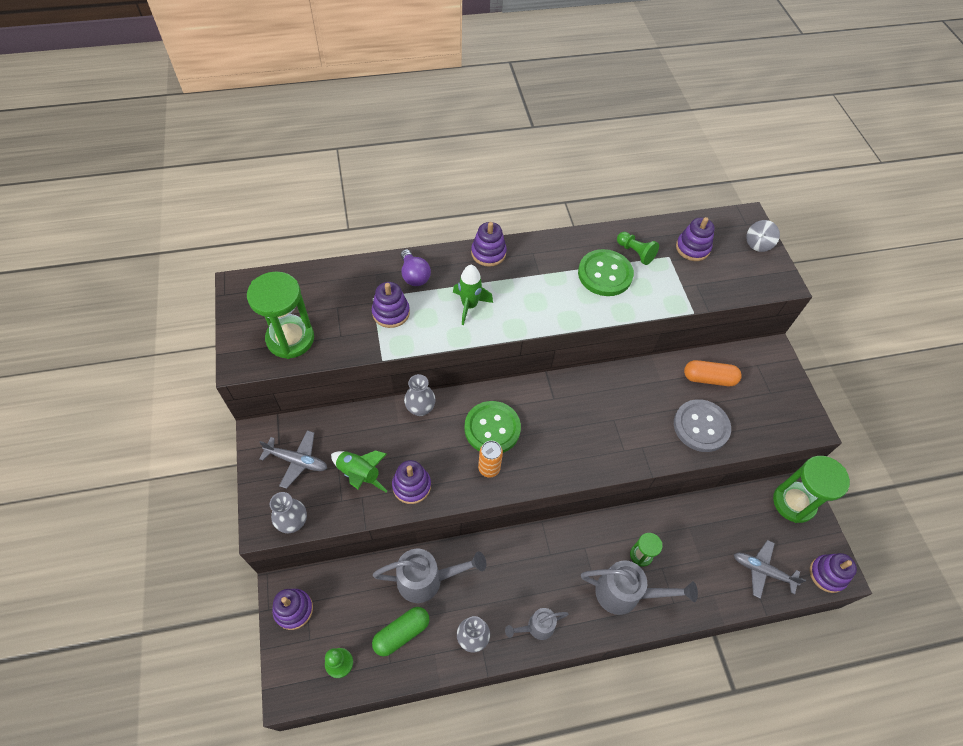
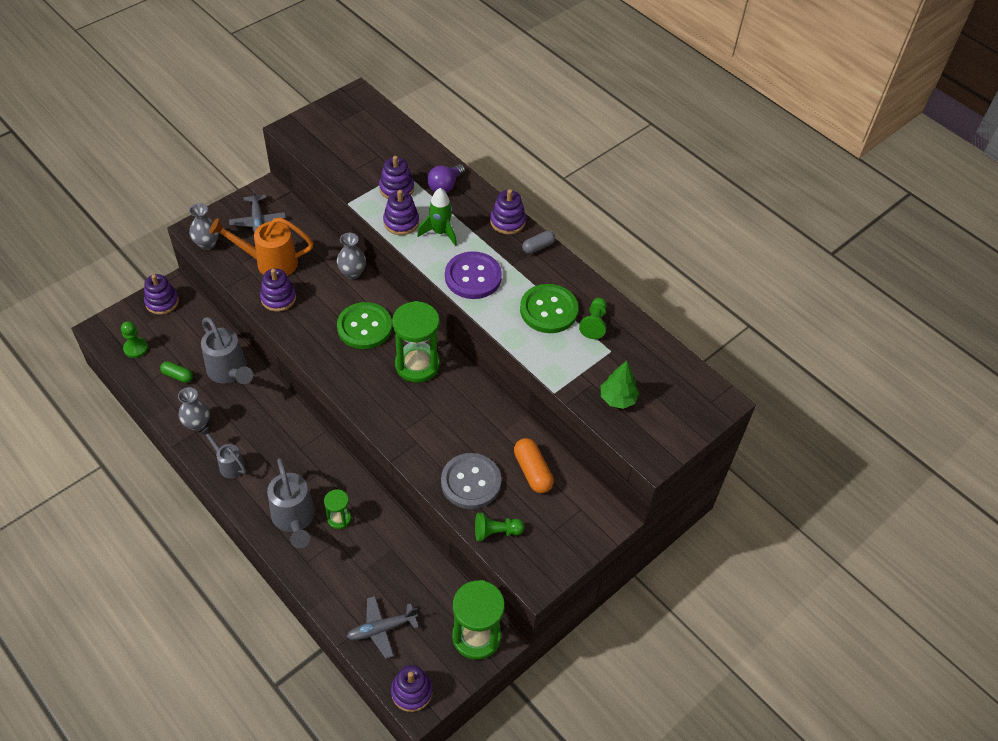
camera: 60 degrees right, 5 degrees down
green hourglass [247,272,314,359] -> green hourglass moved to [392,301,440,383]
green rocket [331,450,387,492] -> orange watering can [209,217,313,276]
green capsule [372,607,429,657] -> green capsule [160,361,193,383], size x0.64
orange can [478,441,503,478] -> none
purple stacking toy [676,217,715,261] -> purple stacking toy moved to [383,190,419,235]
grey plane [734,540,806,599] -> grey plane turned 105 degrees counterclockwise [347,596,419,659]
grey spinning top [746,220,780,252] -> none
none -> purple button [445,251,502,299]
none -> green pawn [475,513,524,541]
none -> grey capsule [522,231,555,254]
none -> green tree [601,361,639,409]

